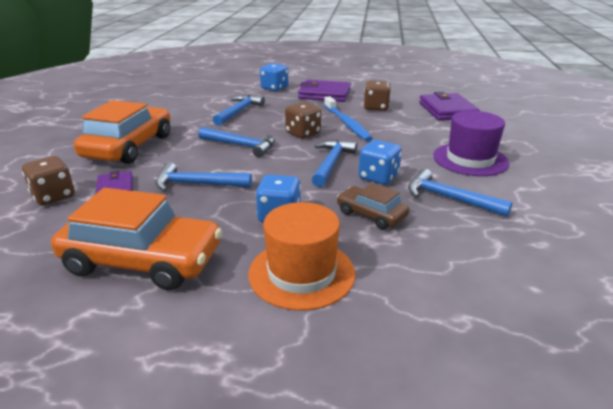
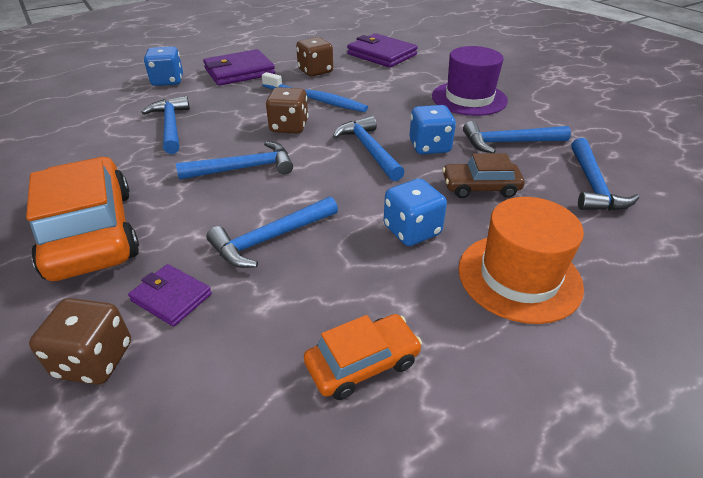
camera: 40 degrees left, 10 degrees up
orange car [51,188,222,290] -> orange car [304,314,422,400], size x0.52
none -> blue hammer [571,138,639,211]

